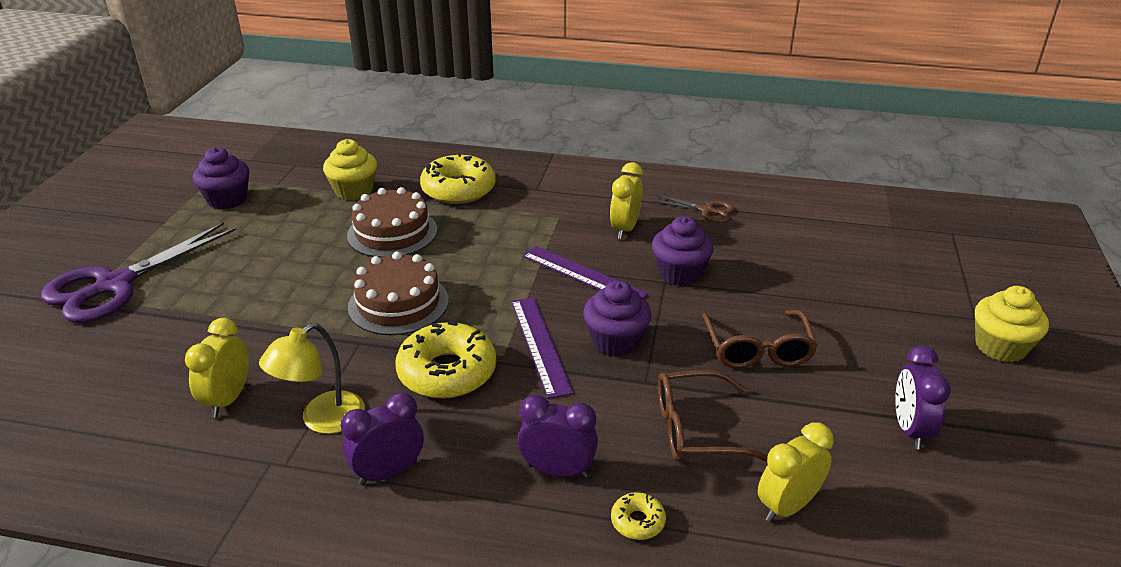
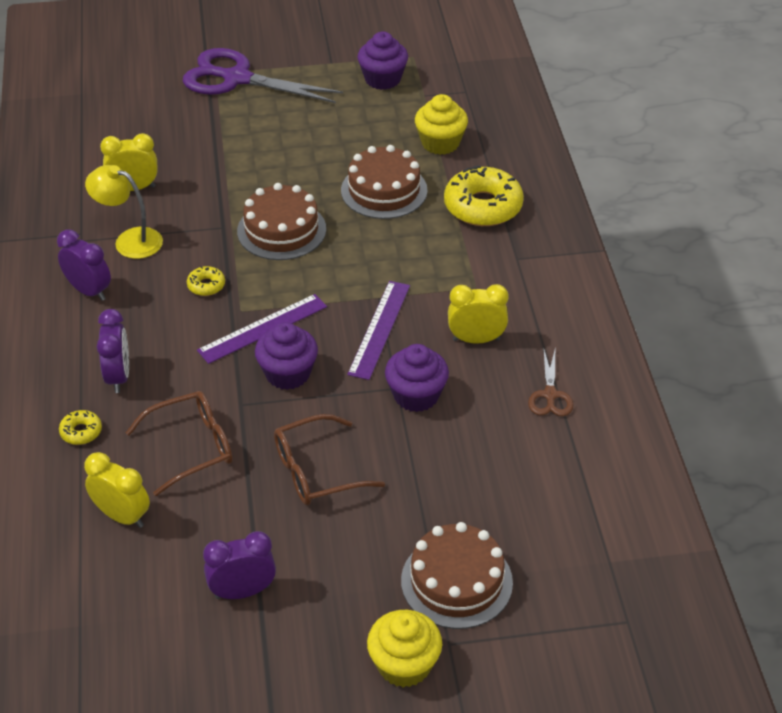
camera: 70 degrees right, 10 degrees up
yellow donut [395,321,496,399] -> yellow donut [187,266,225,296], size x0.46
brown glasses [658,370,768,462] -> brown glasses turned 90 degrees clockwise [126,391,232,496]
none -> brown cake [401,522,513,629]

